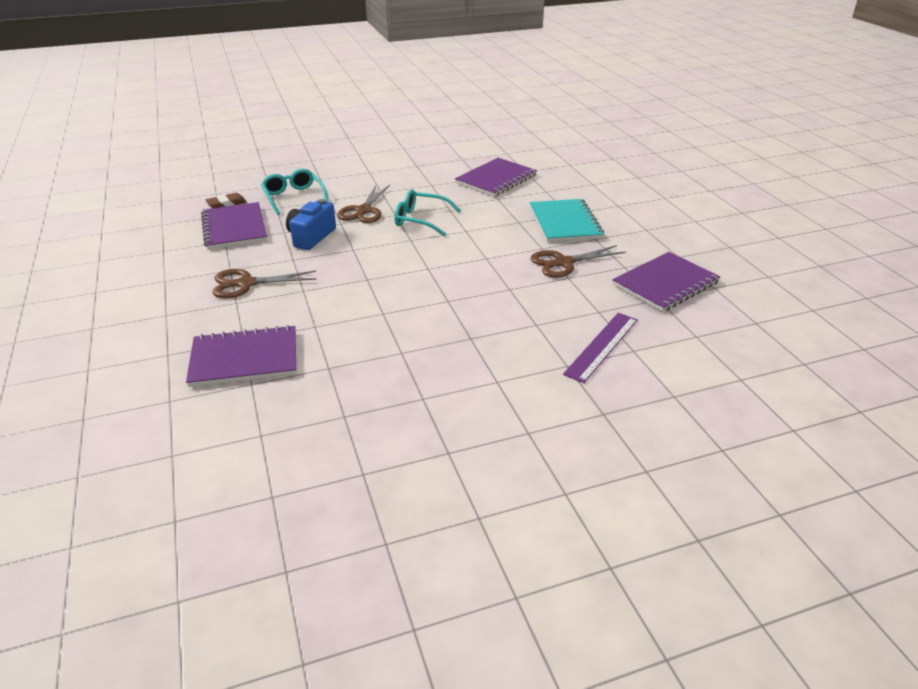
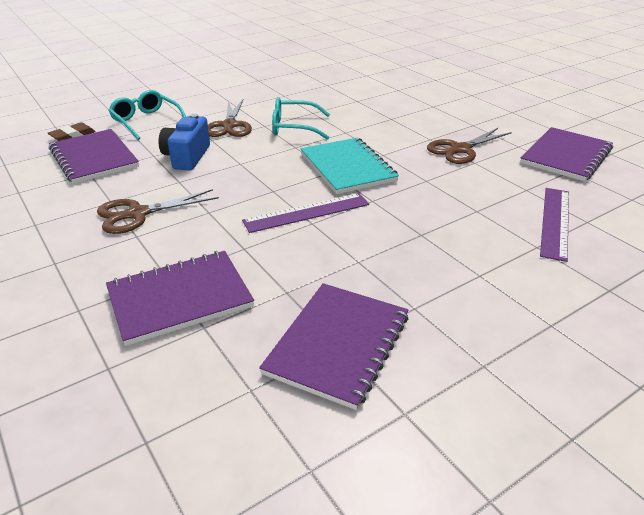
camera: 15 degrees left, 0 degrees up
purple notebook [455,158,537,197] -> purple notebook moved to [259,283,408,410]
turquoise notebook [529,199,604,242] -> turquoise notebook moved to [300,138,399,194]
none -> purple ruler [242,193,369,233]

